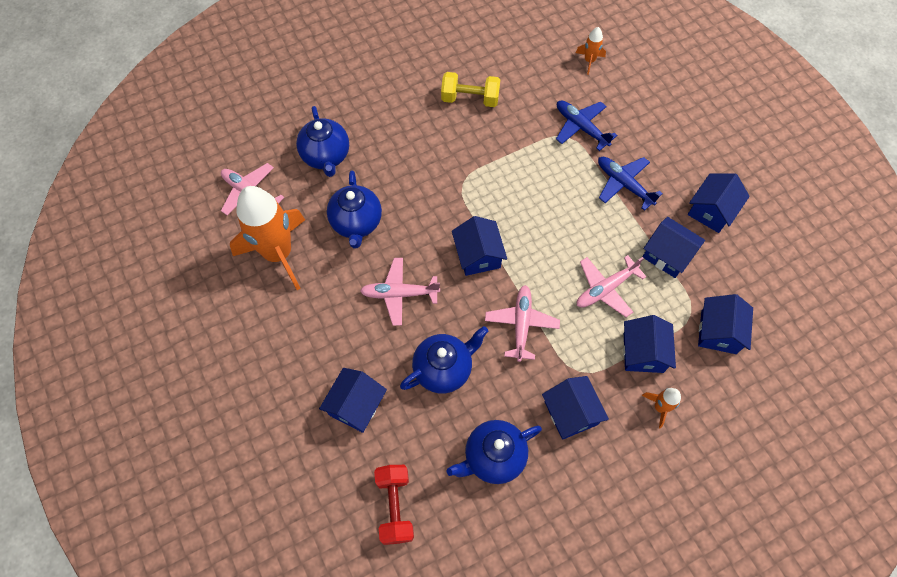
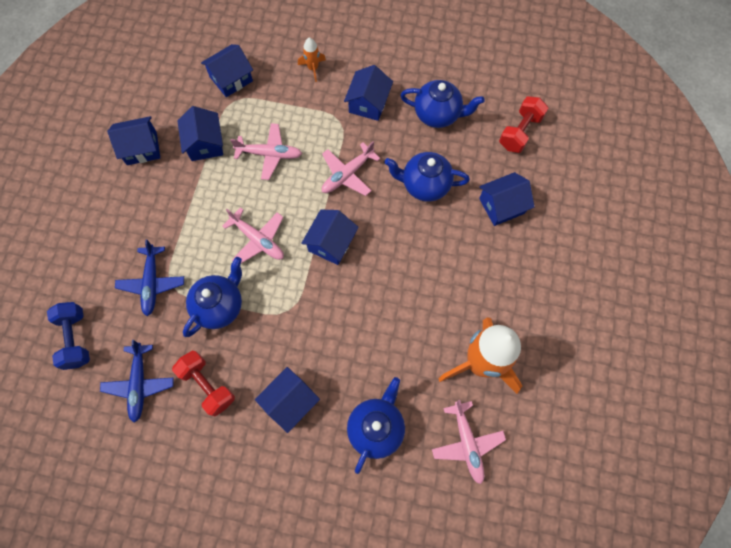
camera: 140 degrees left, 5 degrees up
blue teapot [327,170,382,249] -> blue teapot moved to [183,257,242,337]
pink plane [360,258,440,326] -> pink plane moved to [222,207,284,263]
yellow dumbbell [441,72,500,107] -> red dumbbell [172,351,235,417]
orange rocket [576,27,606,75] -> blue dumbbell [47,302,90,370]
blue plane [598,157,663,211] -> blue plane moved to [100,340,174,423]
blue house [623,315,676,373] -> blue house moved to [255,367,320,433]

